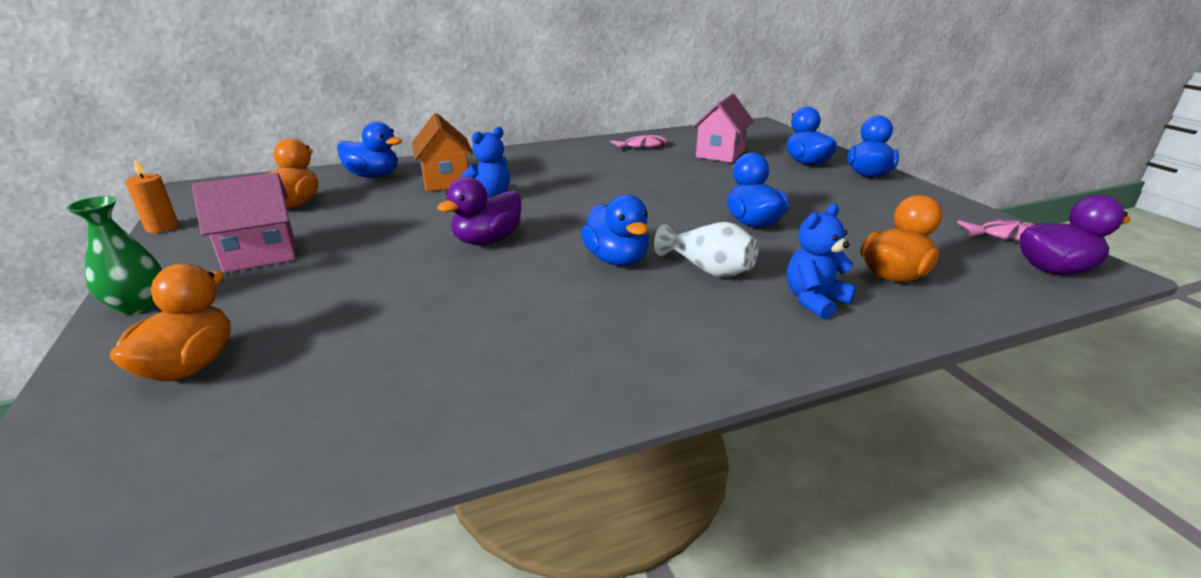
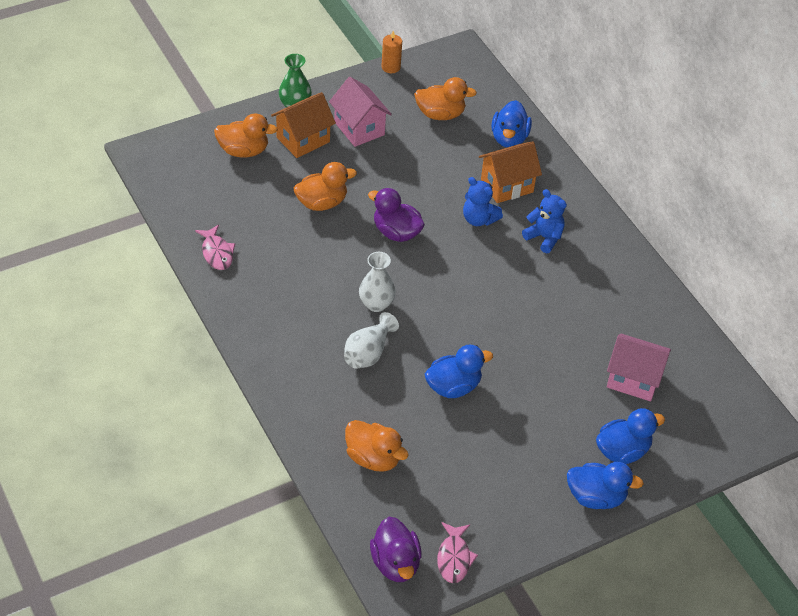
camera: 80 degrees right, 20 degrees up
blue duck [581,194,649,266] -> white vase [359,252,396,312]
pink fish [610,135,668,149] -> pink fish moved to [195,225,235,270]
blue teddy bear [787,203,856,320] -> blue teddy bear moved to [522,189,567,253]
none -> orange house [271,92,336,158]
none -> orange duck [294,162,357,211]

